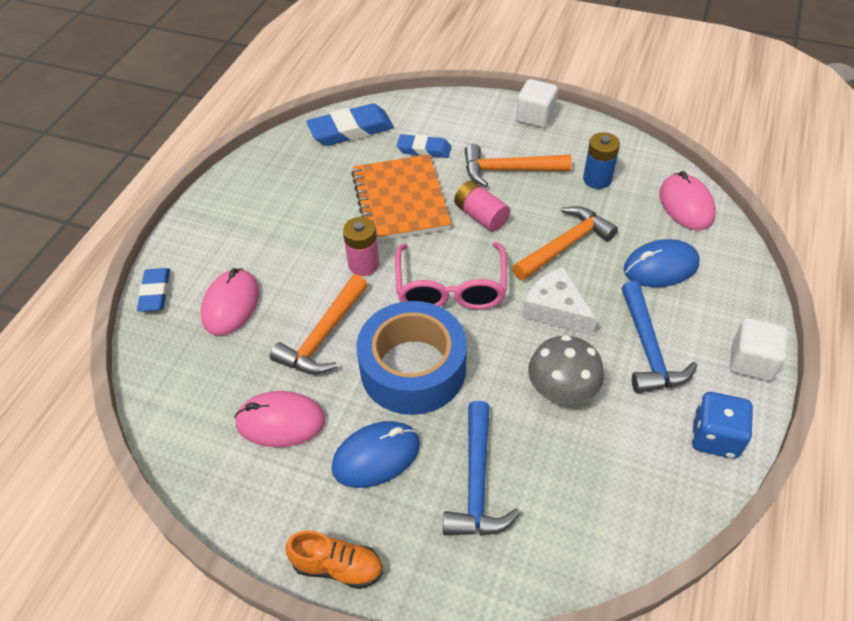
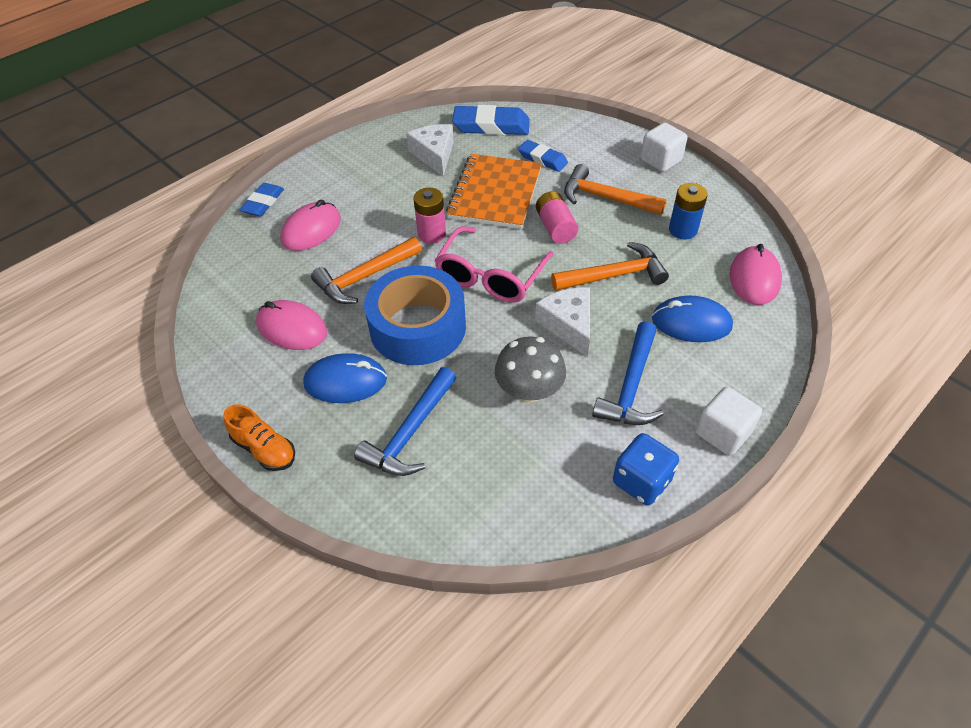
camera: 25 degrees right, 0 degrees up
none -> white cheese [406,124,454,176]

